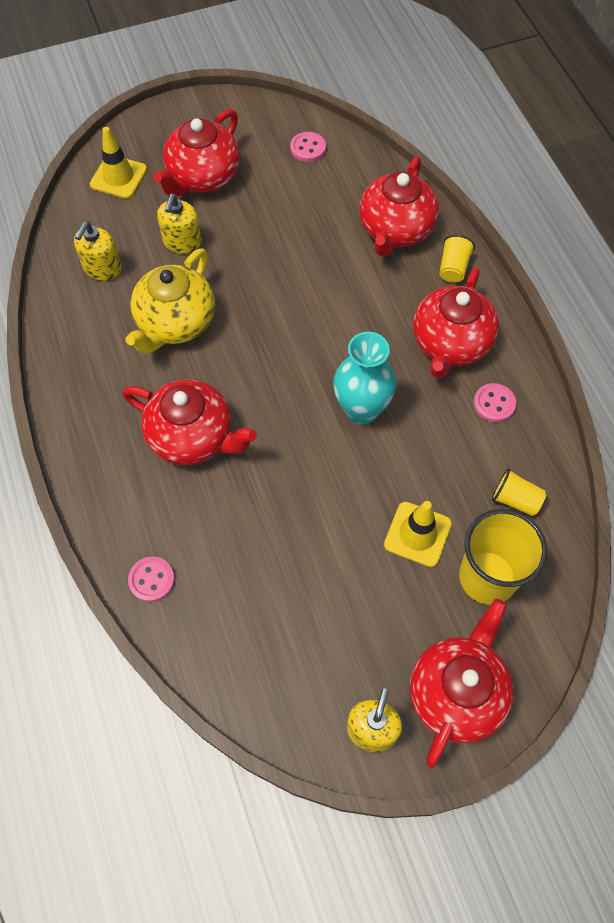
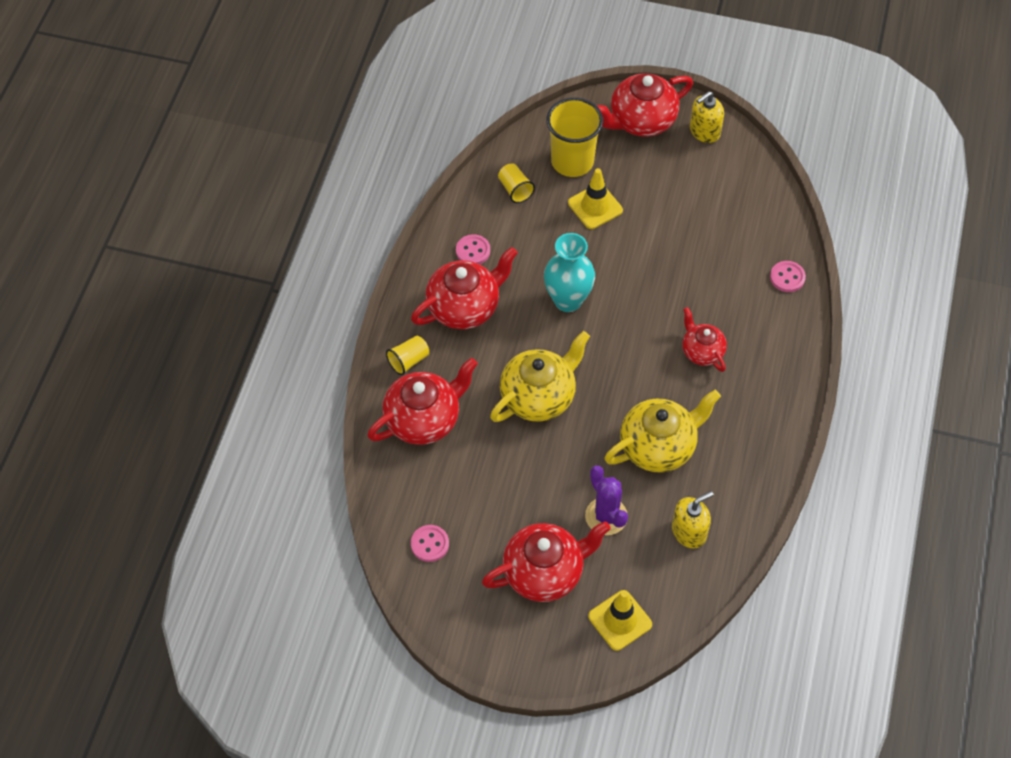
camera: 145 degrees left, 5 degrees down
red teapot [122,379,257,465] -> red teapot [682,307,727,372], size x0.60
yellow soap dispenser [157,194,202,254] -> purple cactus [585,465,628,535]
none -> yellow teapot [490,331,590,422]

